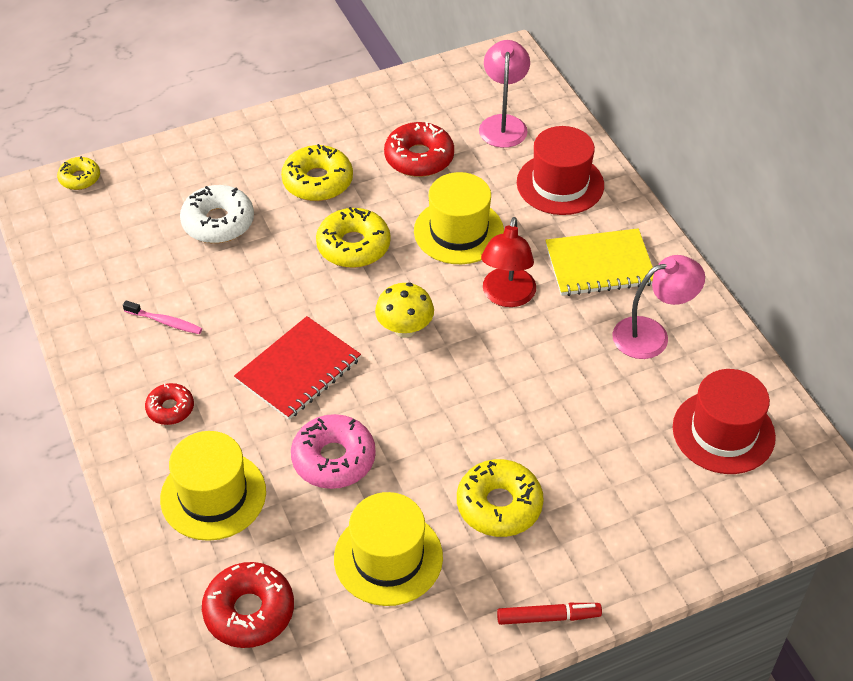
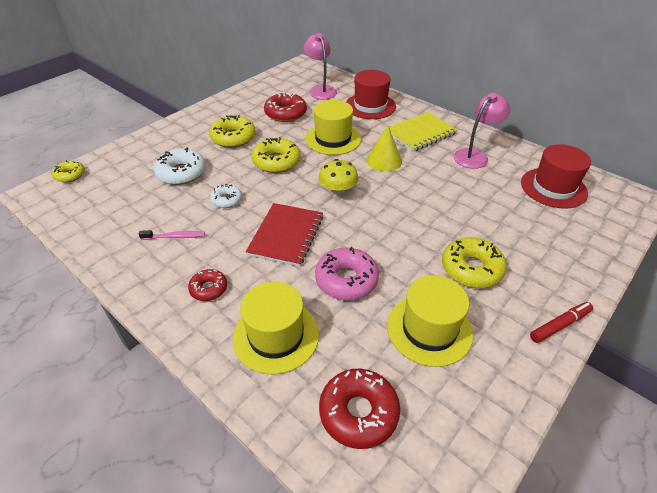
camera: 25 degrees left, 5 degrees down
red lamp [481,217,536,307] -> yellow cone [367,125,402,172]
none -> white donut [210,184,242,208]

